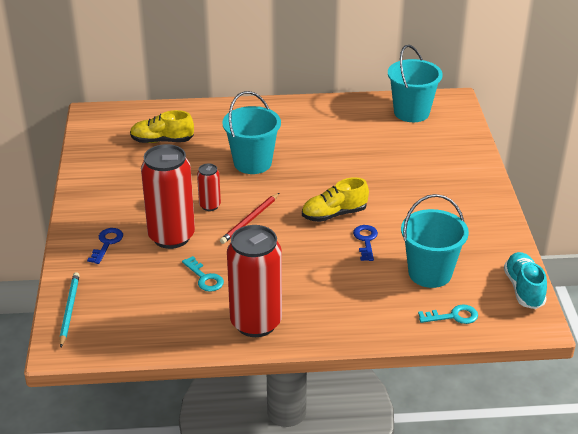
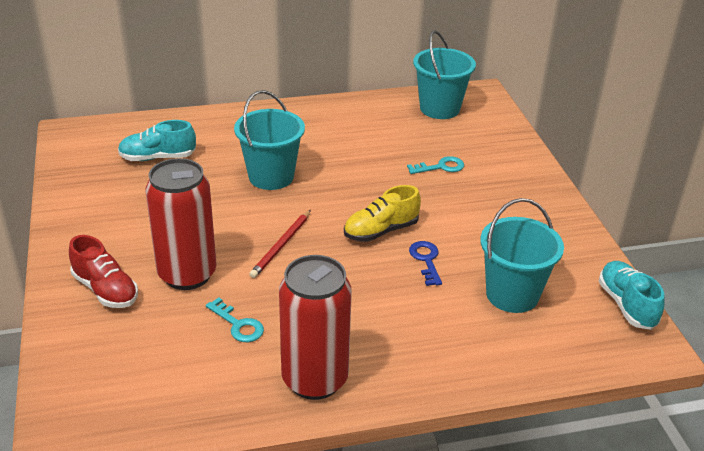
camera: 10 degrees left, 0 degrees up
turquoise pencil [59,272,80,347] -> none
blue key [87,228,123,264] -> red shoe [69,235,138,308]
yellow shoe [130,110,194,143] -> turquoise shoe [118,120,196,161]
red can [197,164,221,211] -> none
turquoise key [418,305,478,324] -> turquoise key moved to [407,156,464,174]

